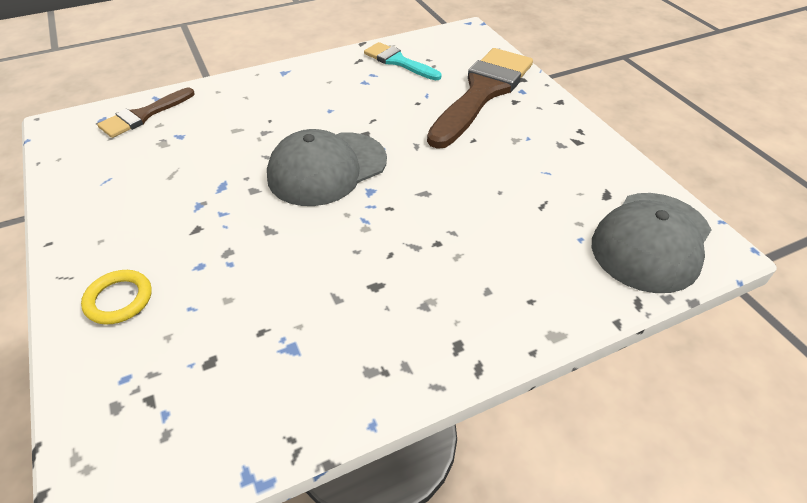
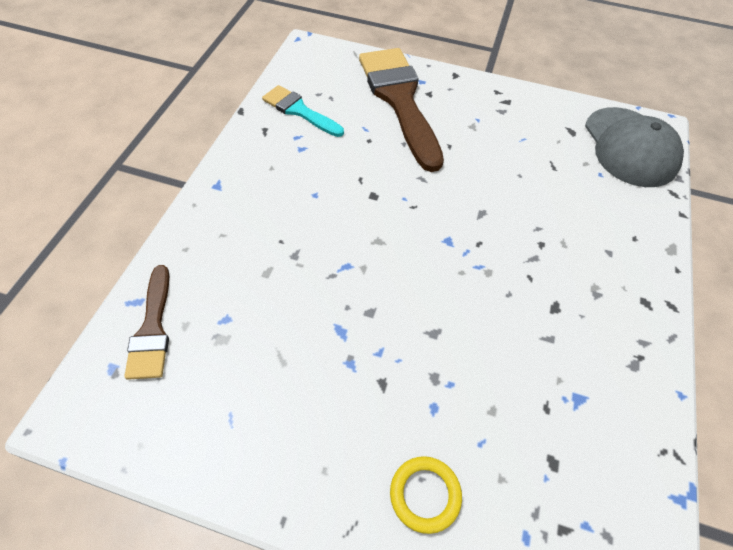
camera: 50 degrees left, 10 degrees up
grey cap [267,129,387,206] -> none
turquoise brush [364,42,441,80] -> turquoise brush turned 45 degrees clockwise [262,85,344,137]

